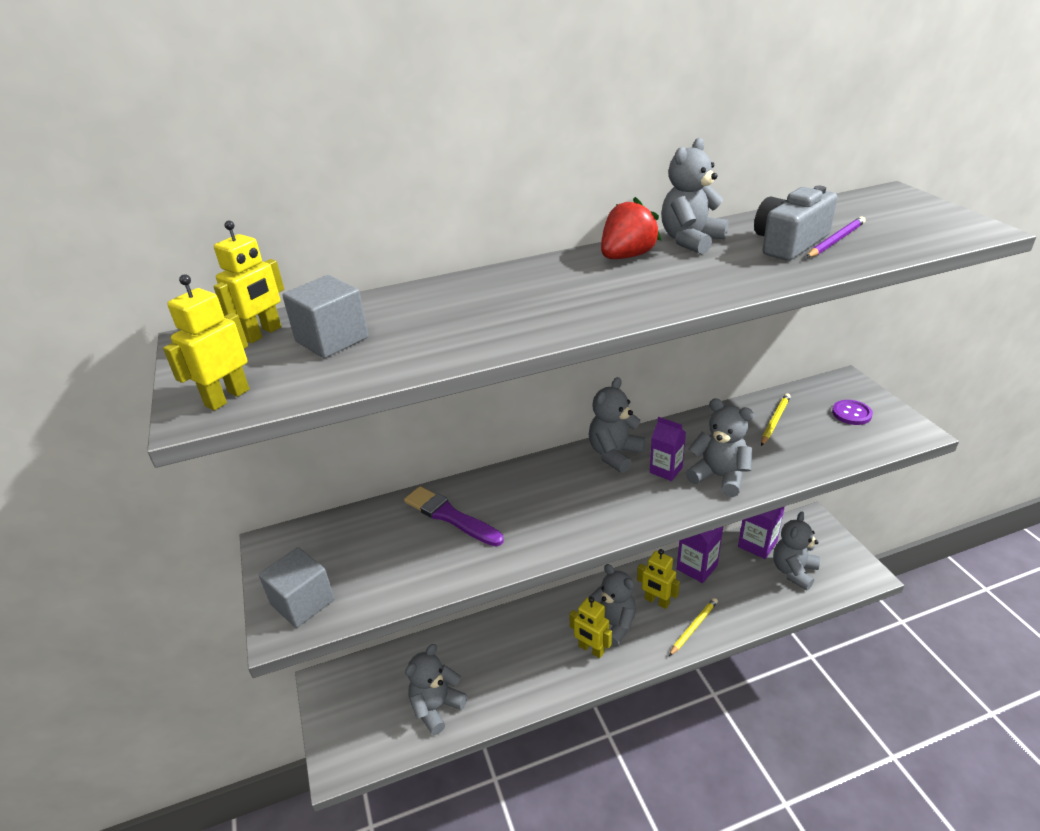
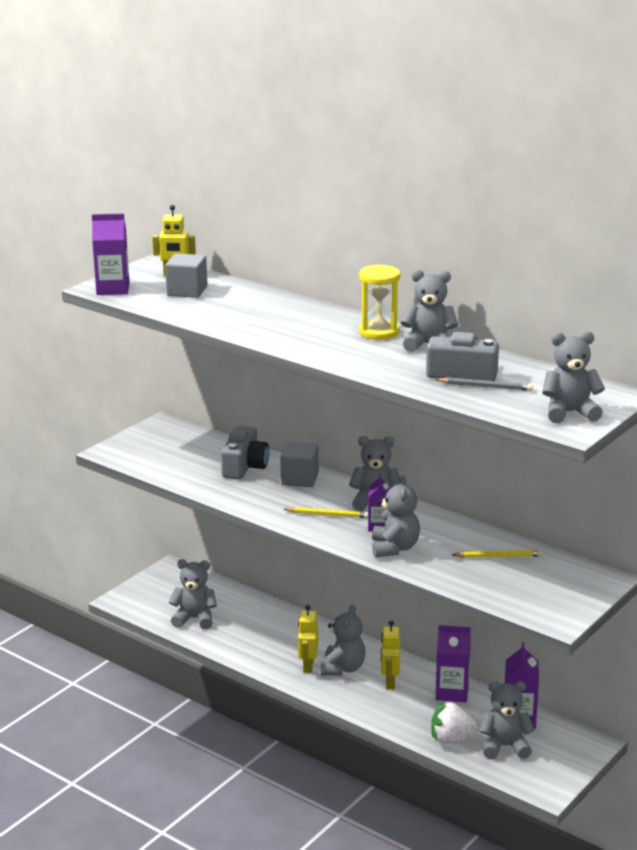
camera: 55 degrees right, 10 degrees down
yellow robot [163,274,249,411] -> purple carton [92,213,130,295]
grey cube [259,547,334,628] -> grey cube moved to [280,442,319,487]
purple brush [404,486,504,546] -> grey camera [221,426,269,479]
red strawberry [601,197,662,259] -> yellow hourglass [359,264,400,340]
yellow pencil [669,598,718,656] -> yellow pencil moved to [284,507,368,518]
purple pencil [806,216,865,258] -> grey pencil [435,377,533,391]
purple button [832,400,873,425] -> none
none -> white strawberry [431,701,480,744]
none -> grey teddy bear [542,331,605,423]

